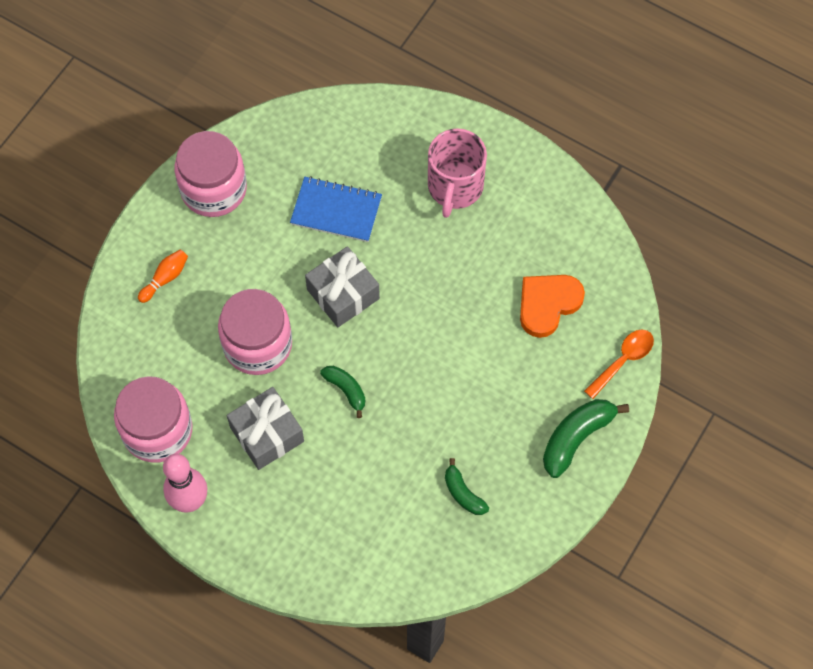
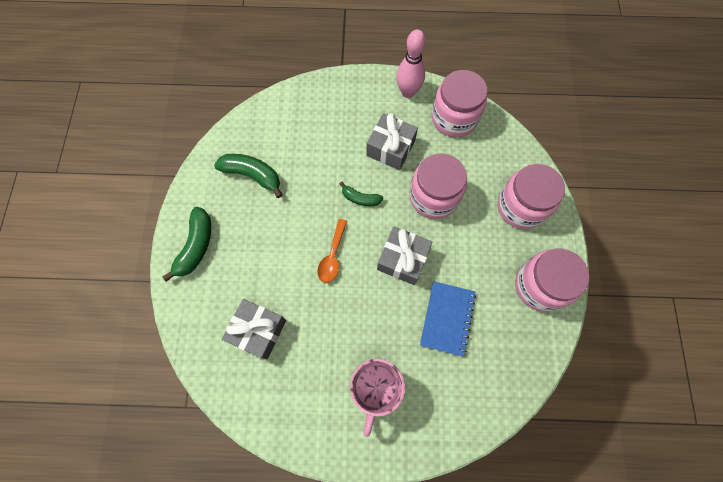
camera: 150 degrees right, 5 degrees up
orange bowling pin [138,250,188,303] -> pink jar [497,164,565,229]
blue notebook [290,176,382,242] -> blue notebook turned 60 degrees counterclockwise [420,281,476,357]
pink mug [428,128,487,218] -> pink mug turned 150 degrees counterclockwise [350,359,405,437]
green banana [445,458,489,515] -> green banana [214,154,282,198], size x1.66
orange heart [520,275,585,338] -> grey gift [222,299,286,360]
orange spoon [584,329,654,399] -> orange spoon moved to [317,219,347,283]

